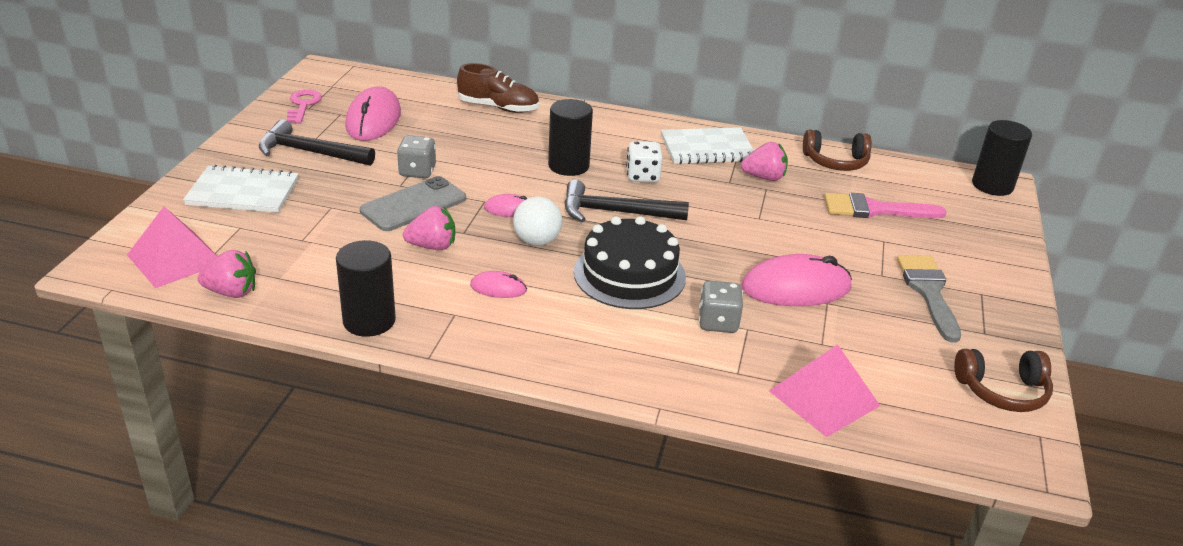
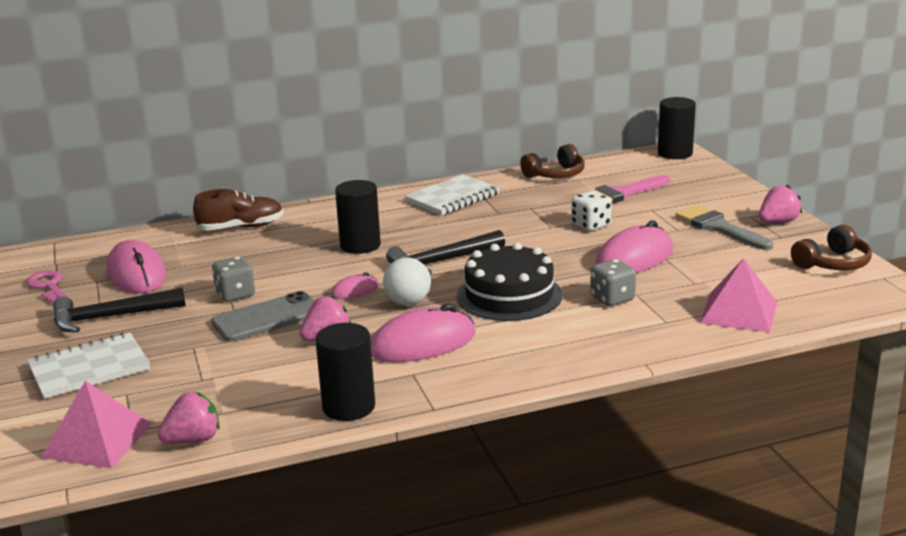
camera: 30 degrees left, 10 degrees down
grey phone [360,176,466,231] -> grey phone turned 45 degrees clockwise [211,291,315,341]
pink mouse [470,271,527,298] -> pink mouse [371,303,476,362], size x2.02
white dice [626,141,663,182] -> white dice moved to [572,191,612,231]
pink strawberry [741,142,788,181] -> pink strawberry moved to [759,185,802,223]

